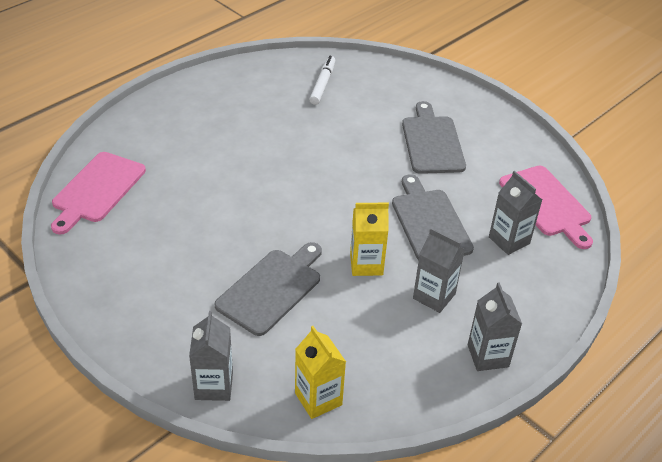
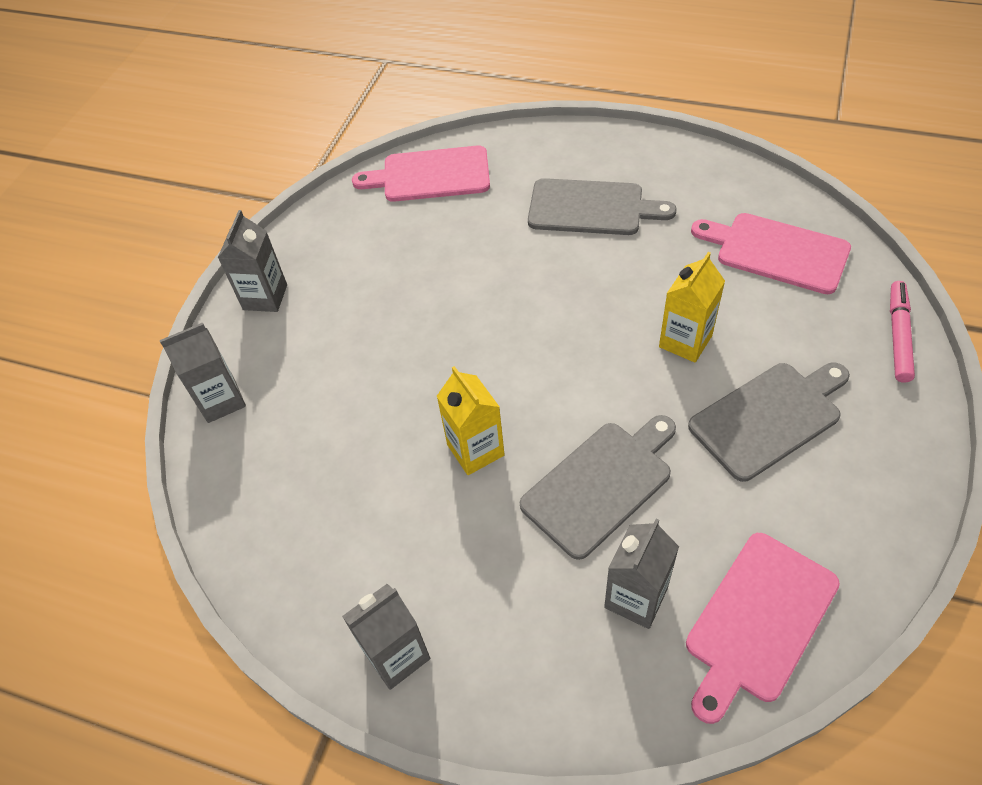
camera: 70 degrees right, 10 degrees up
grey cutting board [215,242,322,336] -> grey cutting board moved to [528,178,677,235]
yellow carton [295,326,346,419] -> yellow carton moved to [659,252,725,362]
white marker [309,56,335,105] -> pink cutting board [691,213,851,294]
grey carton [413,228,465,313] -> grey carton moved to [218,210,287,312]
none -> pink marker [890,281,915,383]

